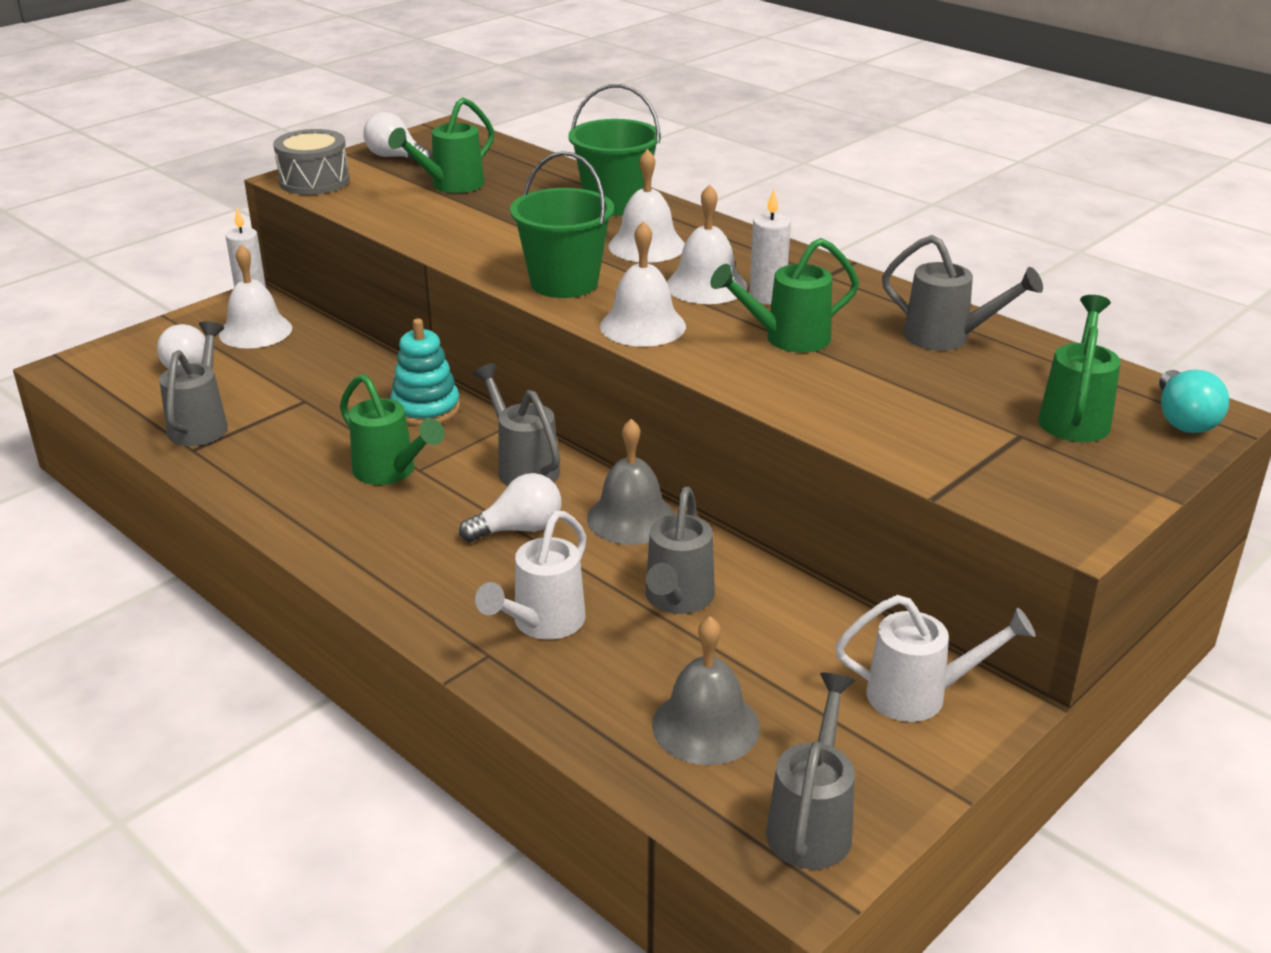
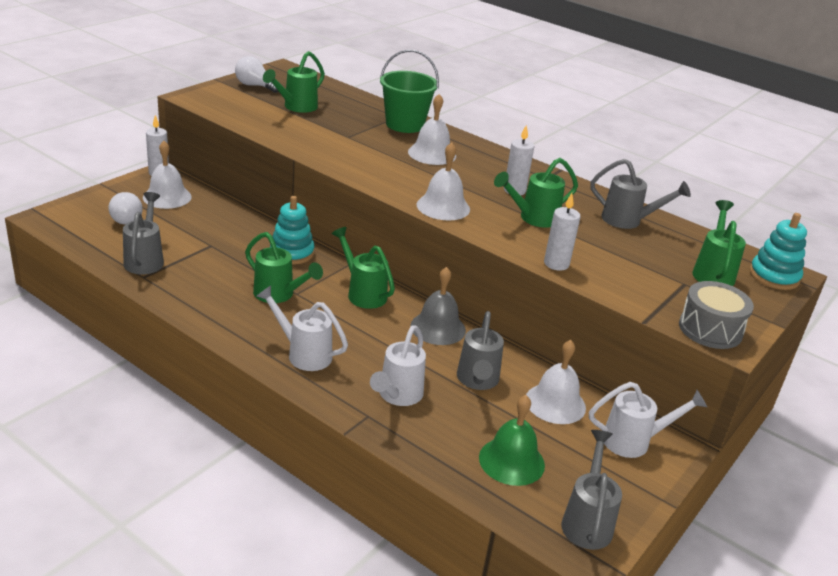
camera: 10 degrees left, 0 degrees up
grey drum [273,129,350,195] -> grey drum moved to [679,281,754,349]
white light bulb [459,473,561,542] -> none
grey watering can [472,363,560,486] -> green watering can [332,227,395,309]
green bucket [510,151,614,298] -> none
grey bell [652,616,760,765] -> green bell [479,395,545,486]
white bell [667,185,747,304] -> white bell moved to [526,340,586,424]
turquoise light bulb [1159,370,1229,433] -> turquoise stacking toy [750,213,807,290]
none -> white watering can [256,285,348,371]
none -> white candle [544,193,581,271]

